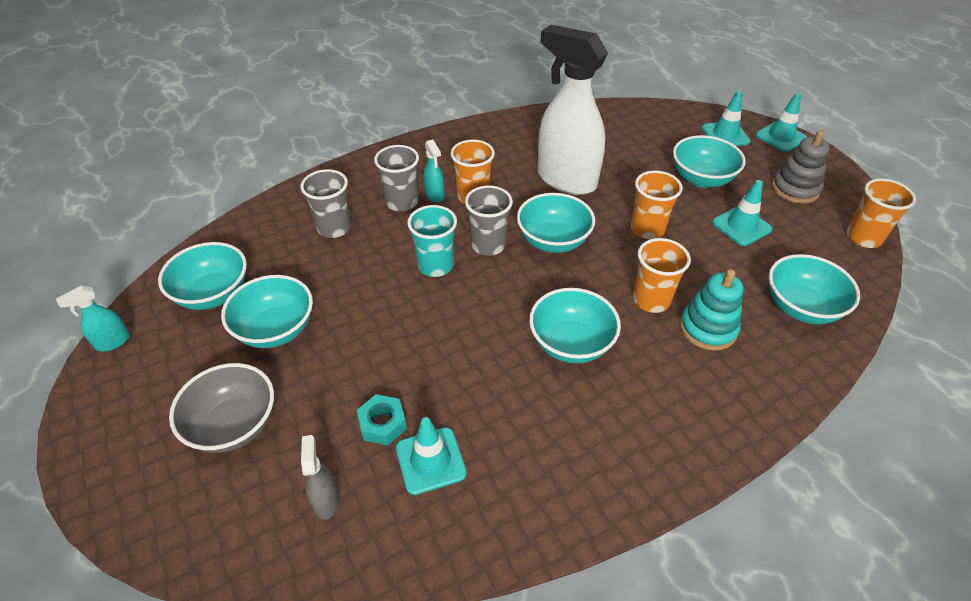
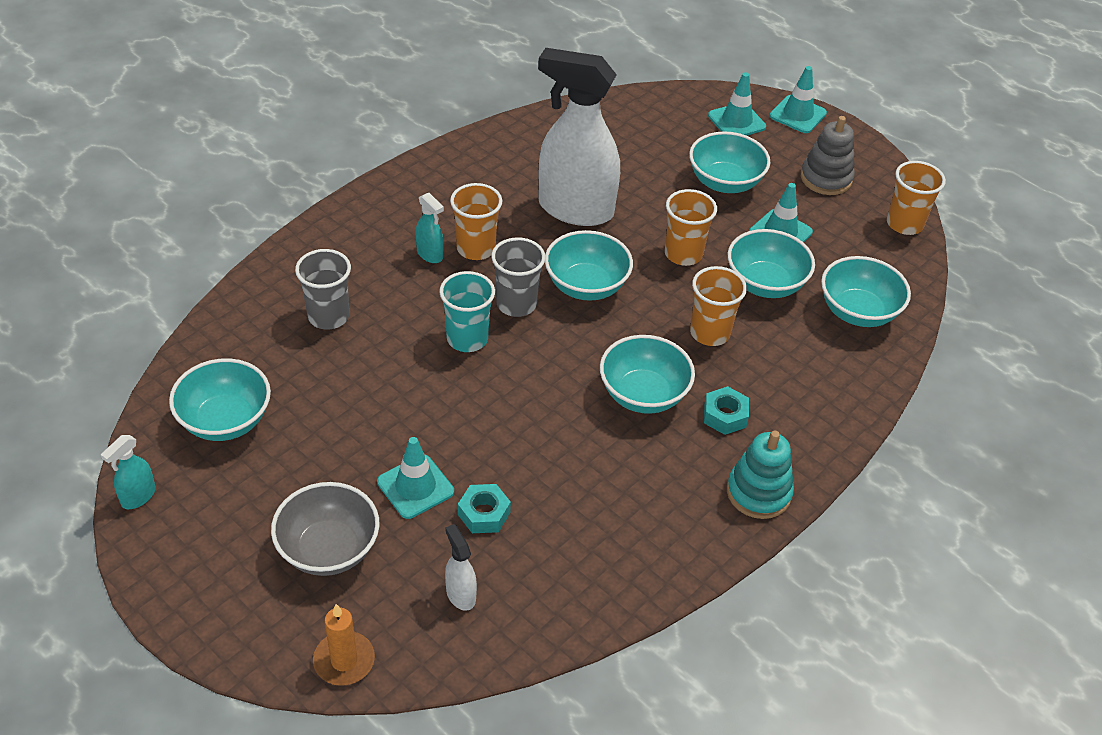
camera: 20 degrees left, 0 degrees up
turquoise bowl [221,275,313,348] -> turquoise bowl moved to [728,229,815,298]
grey spray bottle [301,435,339,519] -> white spray bottle [445,524,477,611]
grey cup [374,145,419,211] -> none
turquoise traffic cone [396,417,467,495] -> turquoise traffic cone moved to [377,437,454,519]
turquoise stacking toy [680,269,743,351] -> turquoise stacking toy moved to [727,430,794,519]
none -> orange candle [313,604,375,686]
none -> turquoise nut [704,386,749,435]

